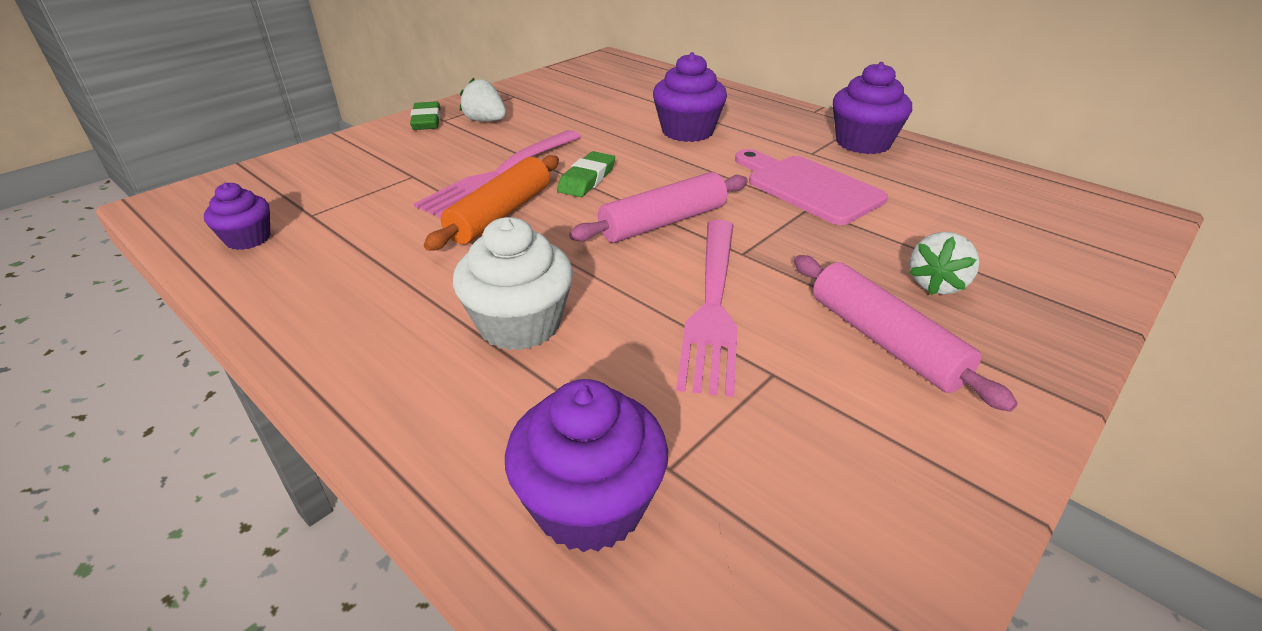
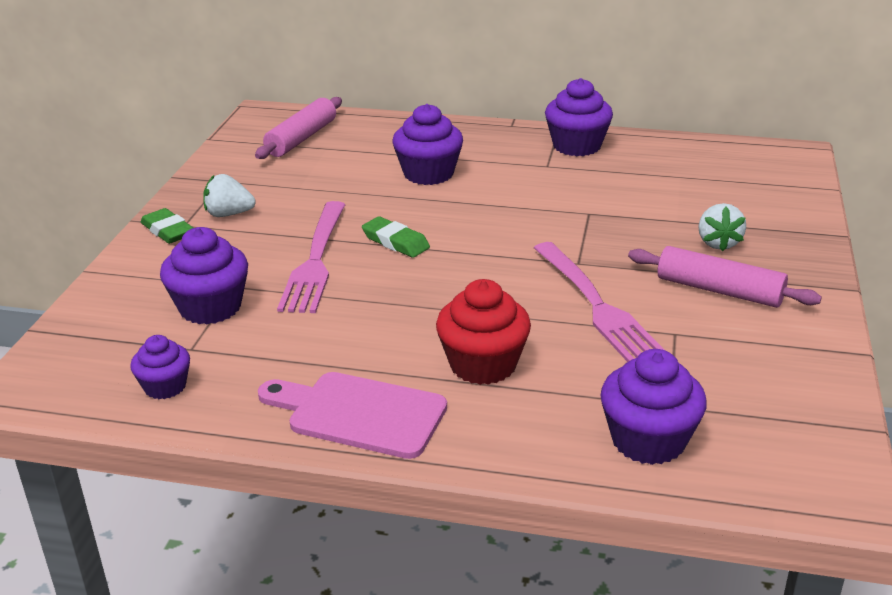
camera: 30 degrees left, 5 degrees down
orange rolling pin [424,155,559,251] -> none
white cupcake [453,217,573,351] -> red cupcake [436,279,531,385]
green eraser [557,151,615,197] -> green eraser turned 45 degrees counterclockwise [362,216,430,258]
pink rolling pin [569,172,748,243] -> pink rolling pin moved to [255,97,342,159]
pink cutting board [735,149,888,225] -> pink cutting board moved to [258,372,447,459]
none -> purple cupcake [160,227,248,324]

